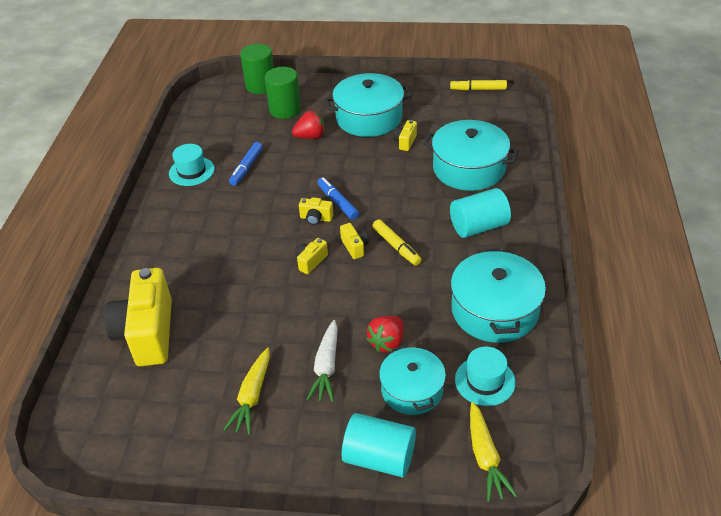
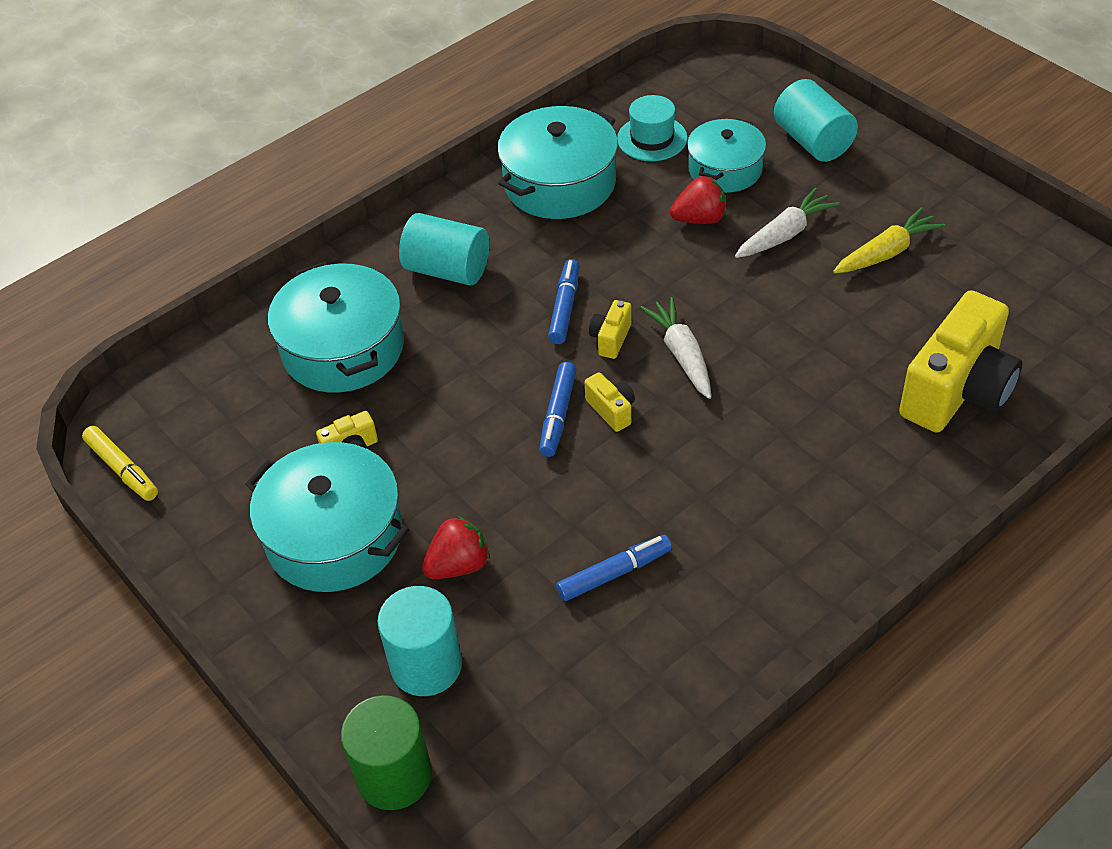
camera: 135 degrees left, 5 degrees up
turquoise hat [169,144,215,186] -> none
green cylinder [265,67,301,119] -> turquoise cylinder [377,586,462,696]
red strawberry [292,111,325,139] -> red strawberry turned 120 degrees clockwise [422,516,490,579]
yellow camera [296,238,328,274] -> white carrot [640,297,711,399]
yellow marker [373,219,422,266] -> blue marker [548,259,579,344]
yellow carrot [470,402,517,502] -> none

